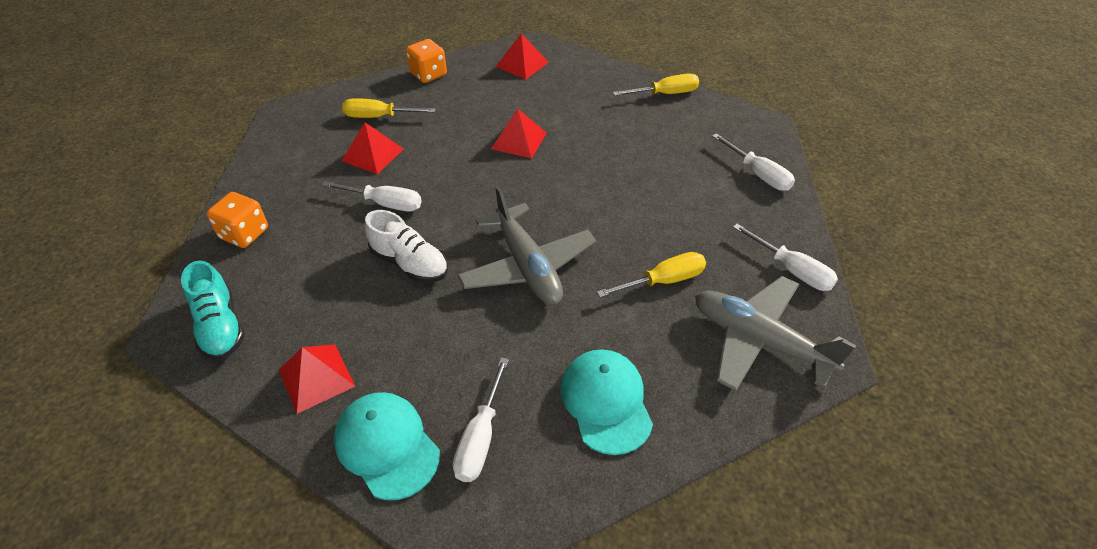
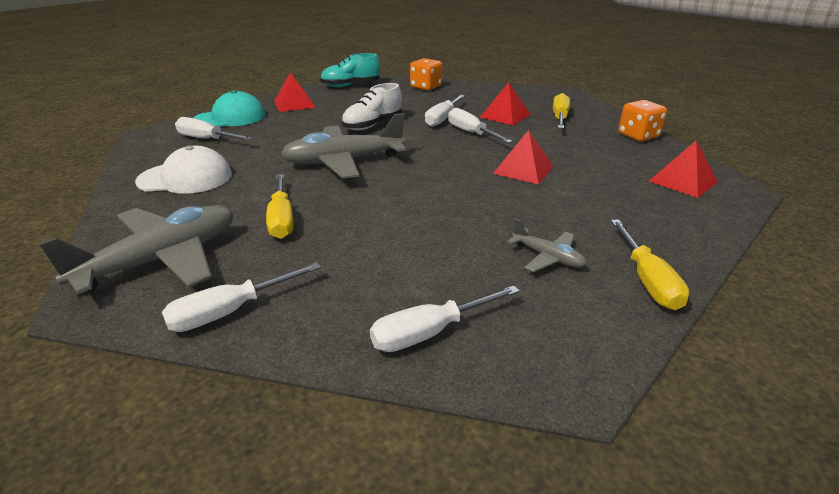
camera: 100 degrees right, 15 degrees down
turquoise cap [560,349,653,455] -> white cap [135,146,232,194]
none -> white screwdriver [448,108,513,143]
none -> grey plane [507,219,586,272]

